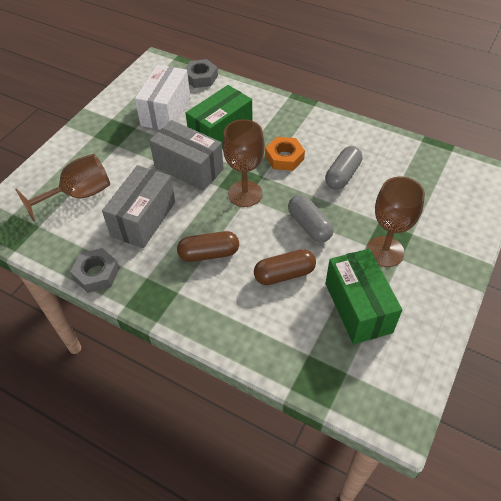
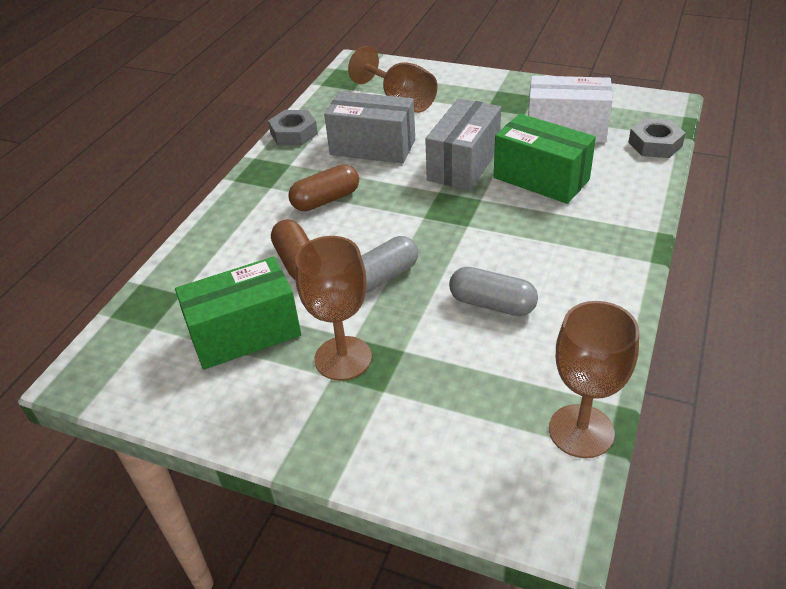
camera: 85 degrees right, 10 degrees down
brown capsule [177,231,239,262] -> brown capsule turned 75 degrees clockwise [289,164,359,211]
brown goblet [223,119,265,207] -> brown goblet moved to [549,301,639,458]
orange nut [265,137,305,171] -> none

